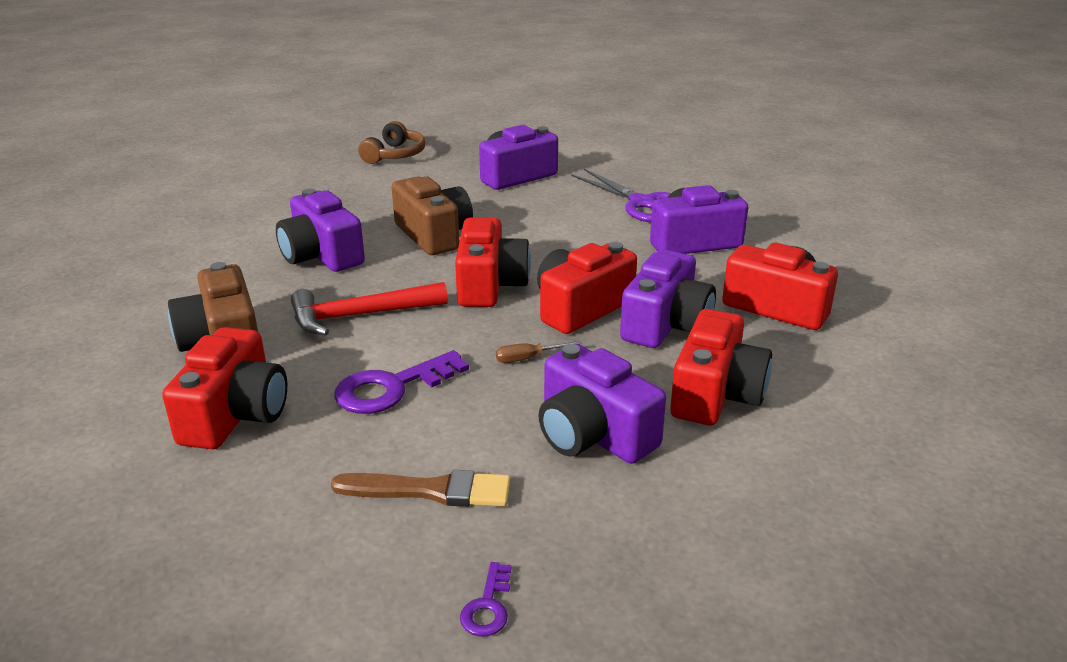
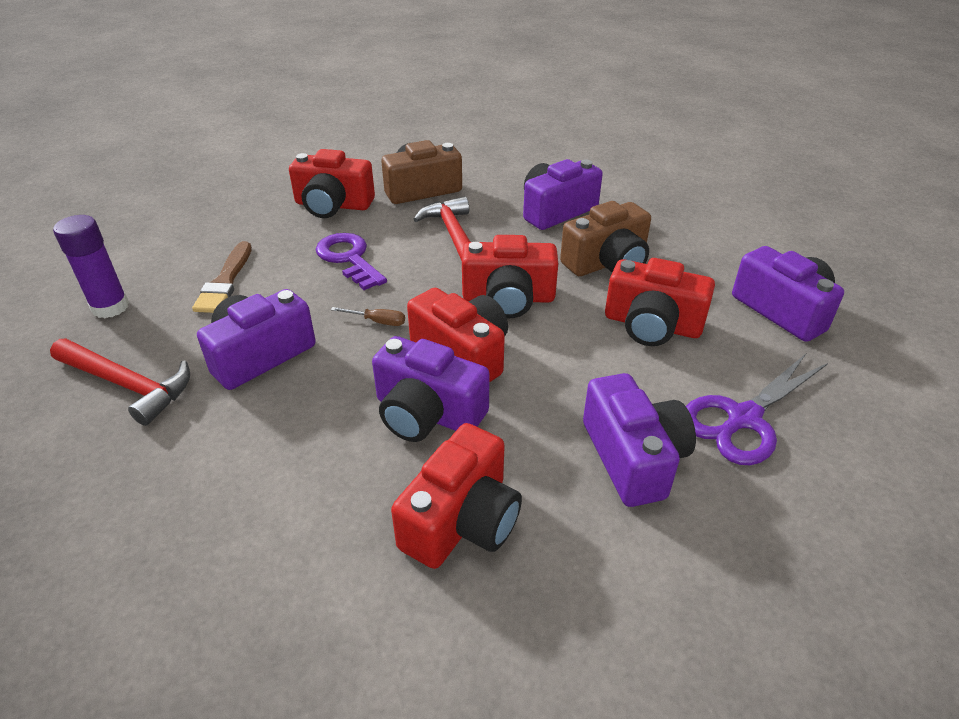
camera: 90 degrees right, 10 degrees up
brown headphones [358,121,426,164] -> none
purple key [460,562,512,637] -> purple glue stick [53,215,129,318]
brown screwdriver [496,341,582,363] -> brown screwdriver turned 120 degrees clockwise [331,307,405,326]
red camera [670,309,772,425] -> red camera moved to [605,258,715,346]
none -> red hammer [50,339,190,426]

